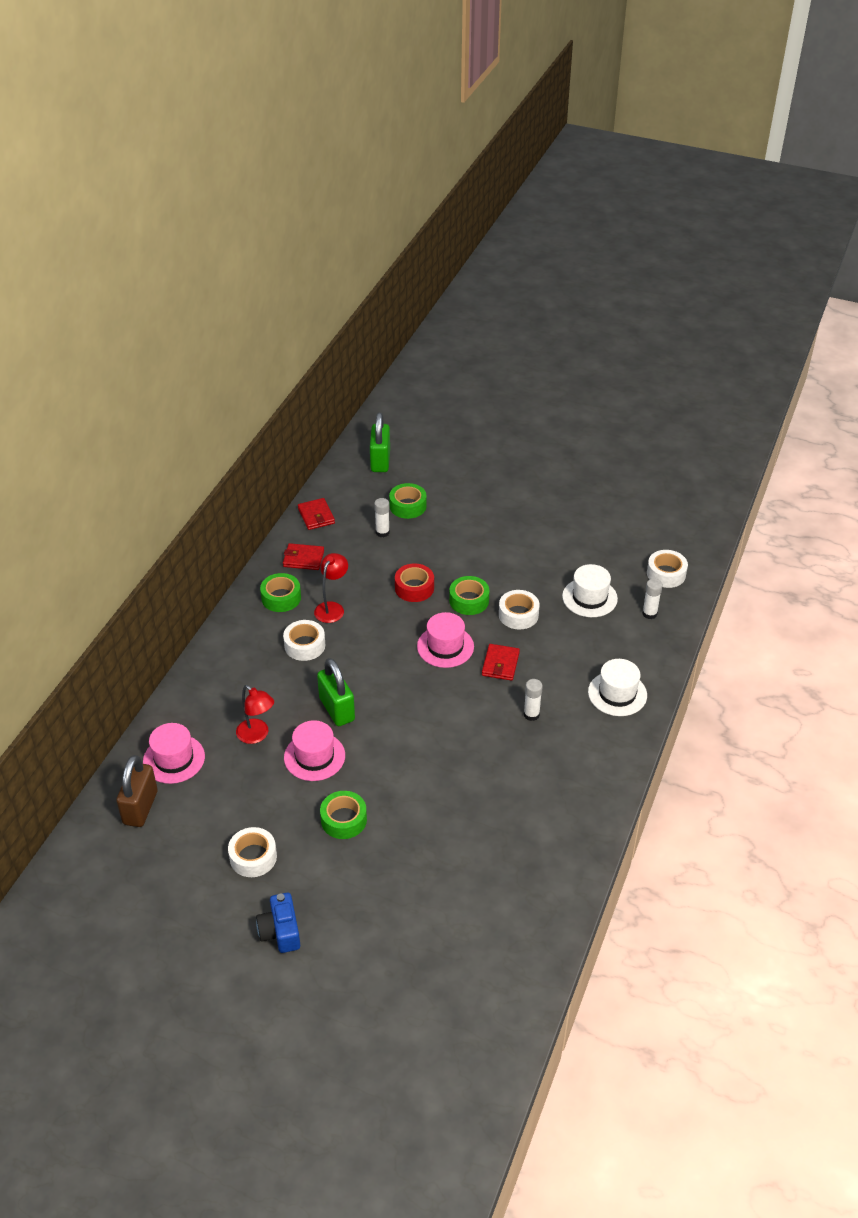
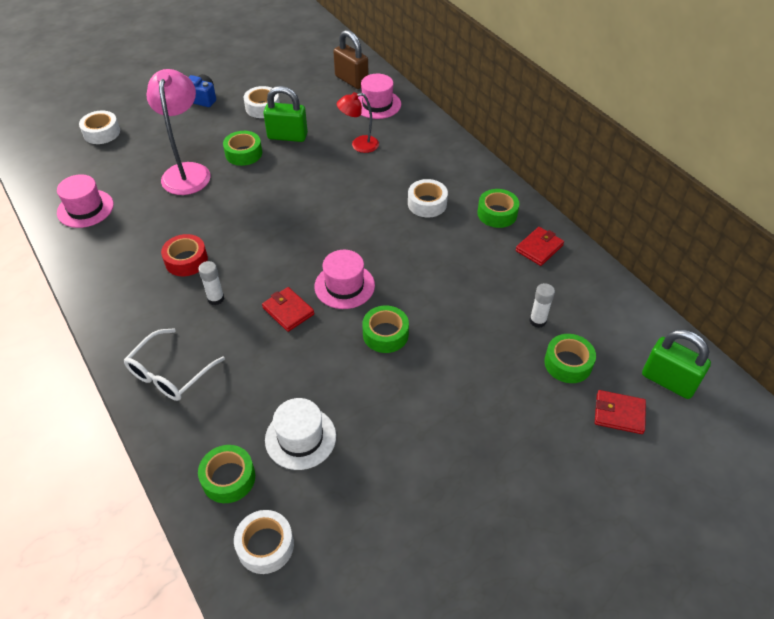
camera: 125 degrees right, 5 degrees up
pink hat [284,720,345,781] -> pink hat moved to [57,174,114,228]
red wallet [298,498,335,530] -> red wallet moved to [595,390,646,434]
red lamp [314,553,348,623] -> none
green padlock [317,658,355,726] -> green padlock moved to [263,86,308,142]
red tape [395,564,434,602] -> red tape moved to [161,234,208,276]
white tape [499,590,540,630] -> white tape moved to [79,111,120,144]
white hat [588,659,647,716] -> white glasses [124,328,225,401]
white glue stick [642,579,663,619] -> green tape [198,445,255,503]
none -> pink lamp [146,69,211,195]

